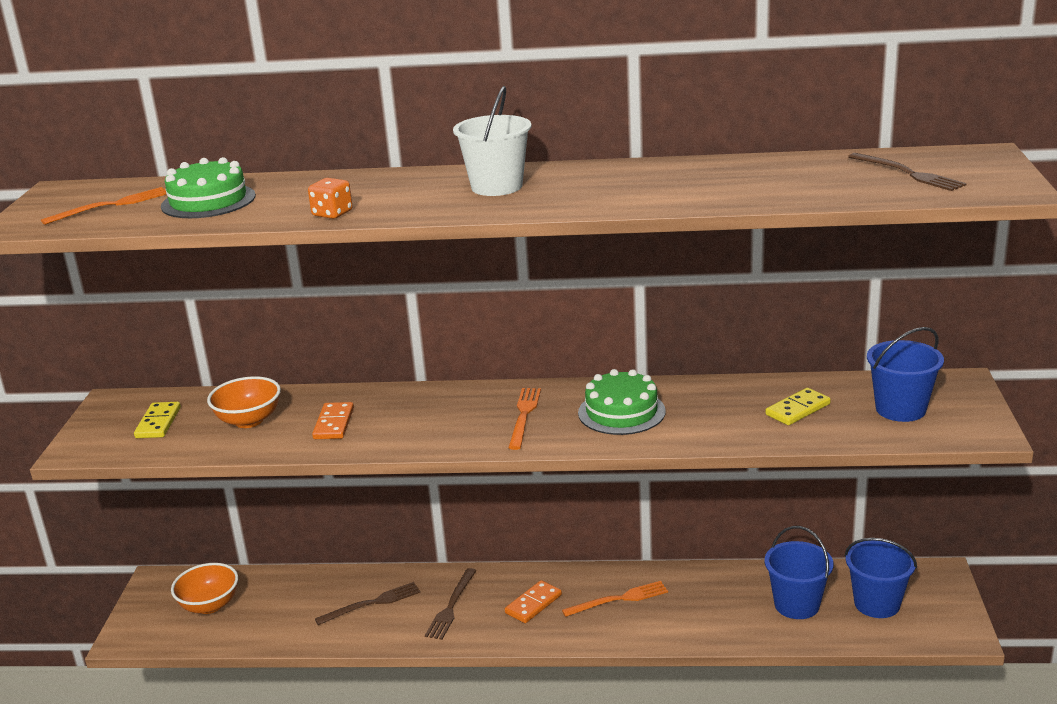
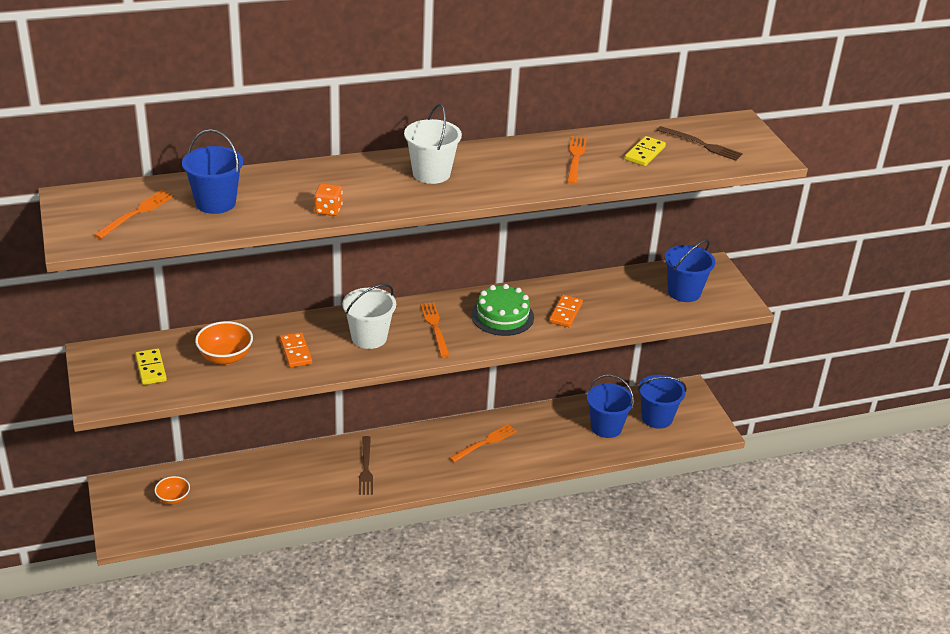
camera: 25 degrees left, 10 degrees up
green cake [161,157,256,218] -> blue bucket [182,129,243,214]
orange bowl [171,563,238,614] -> orange bowl [155,476,190,505], size x0.66
brown fork [315,582,421,625] -> none
orange domino [505,580,562,623] -> orange domino moved to [549,295,583,327]
yellow domino [766,388,831,425] -> yellow domino moved to [625,136,666,166]
none -> white bucket [342,284,396,349]
none -> orange fork [567,136,587,184]

